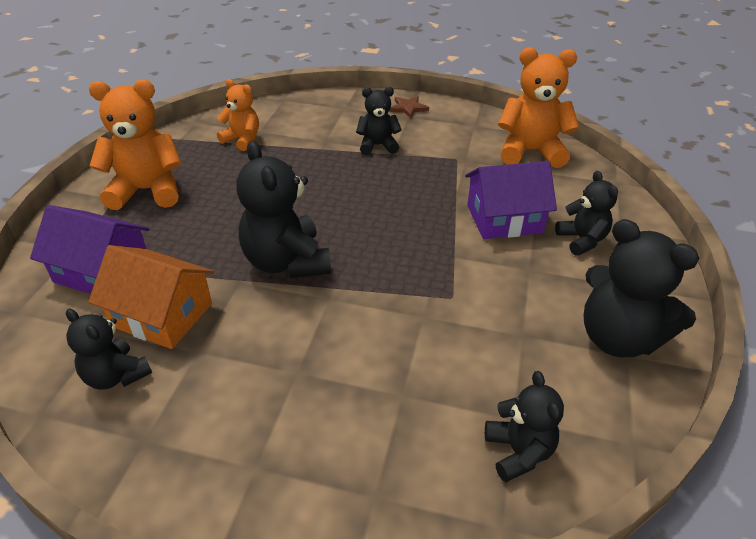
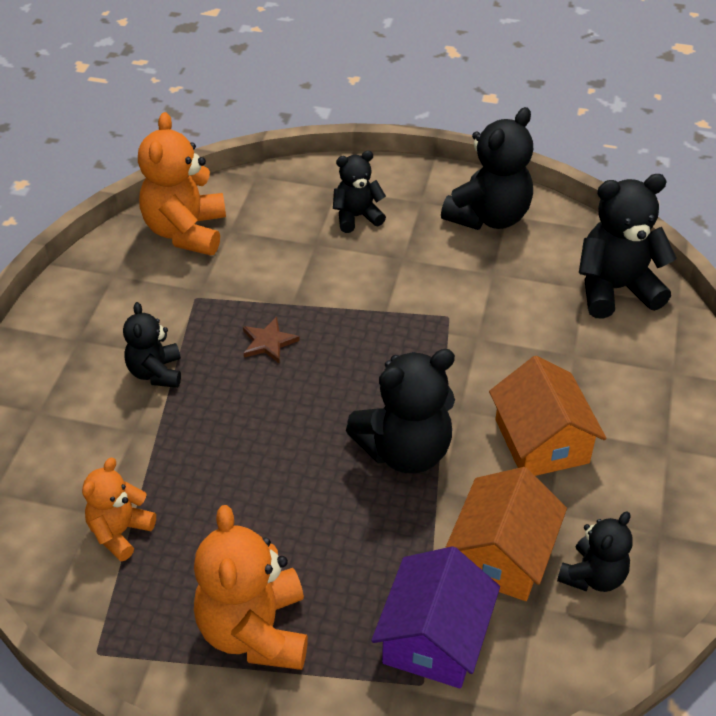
camera: 90 degrees left, 5 degrees up
brown star [389,96,429,119] -> brown star moved to [243,317,300,364]
purple house [465,161,557,239] -> none
black teddy bear [485,371,564,482] -> black teddy bear [579,174,677,319], size x1.68
none -> orange house [489,356,607,476]

